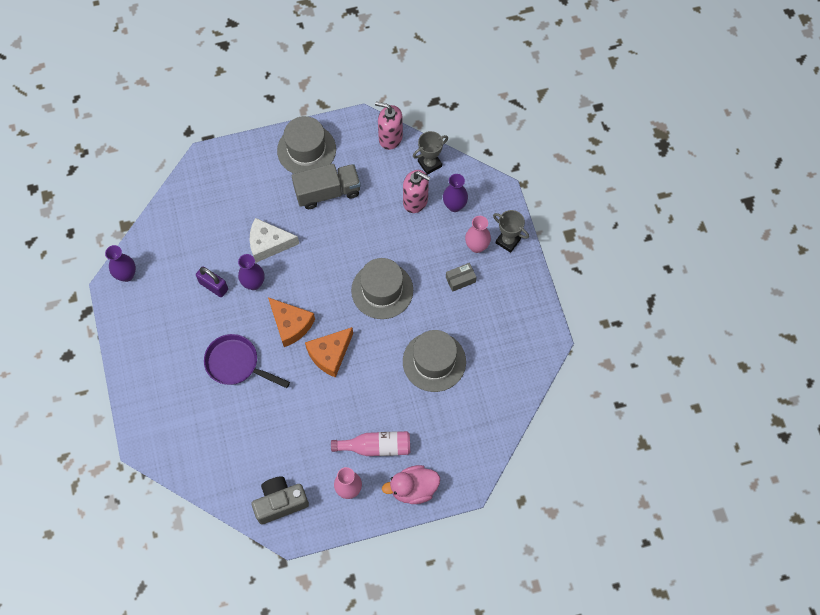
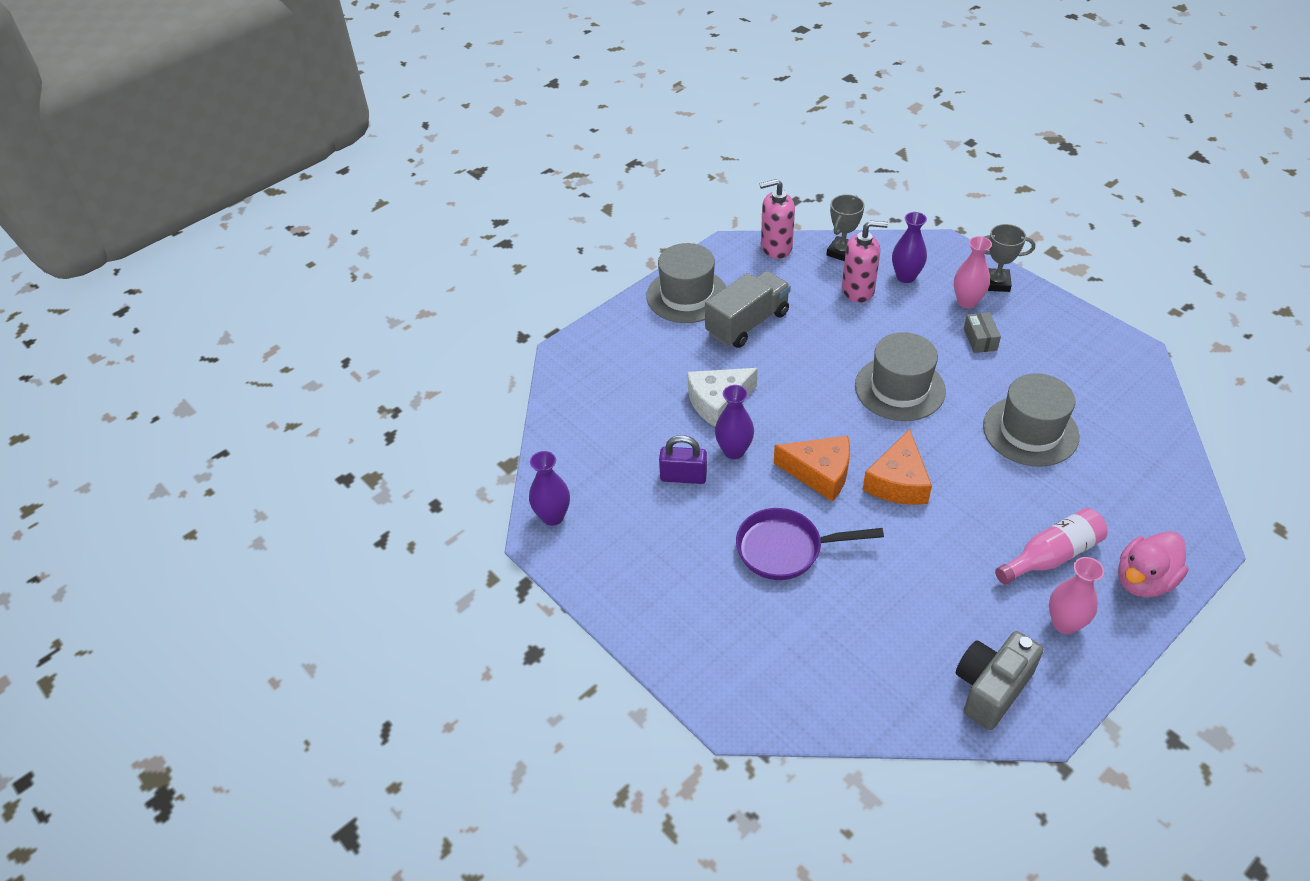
camera: 25 degrees left, 20 degrees down
grey box [446,263,477,292] -> grey box turned 45 degrees counterclockwise [964,312,1001,353]

